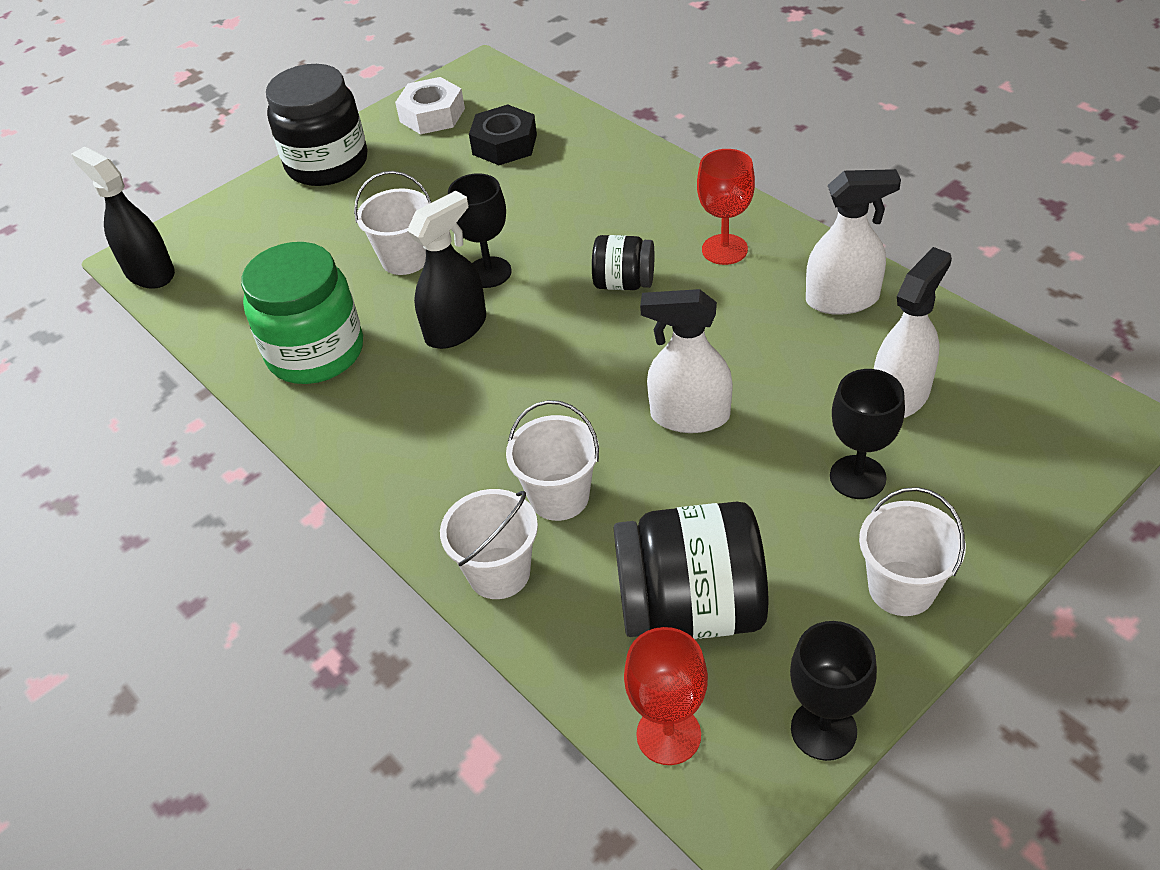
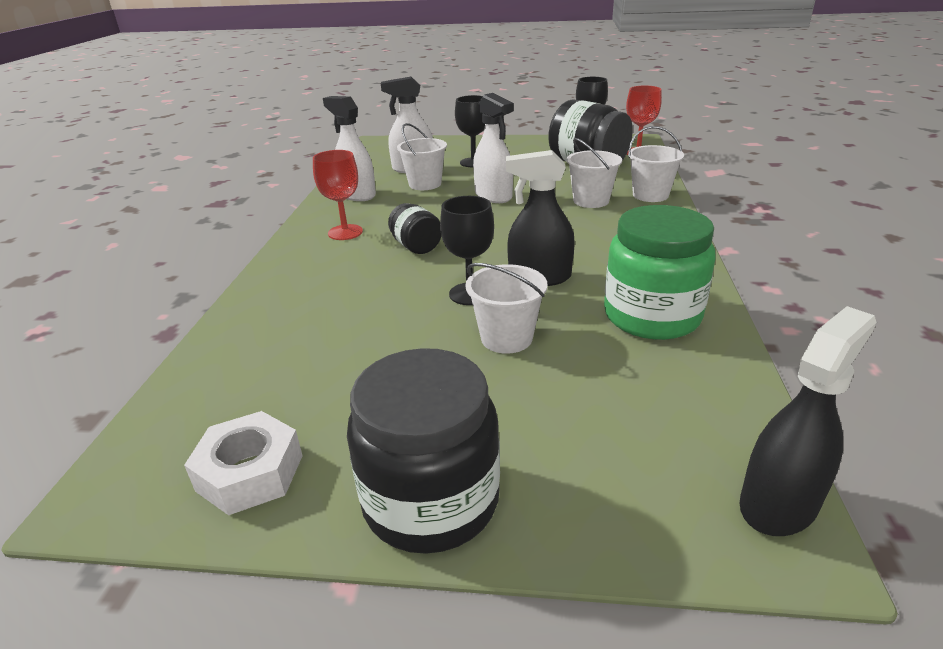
camera: 135 degrees left, 15 degrees down
black spray bottle [71,147,175,289] -> black spray bottle turned 135 degrees counterclockwise [740,306,877,536]
black nut [469,104,537,165] -> none
white bucket [859,487,966,616] -> white bucket moved to [397,123,447,190]

